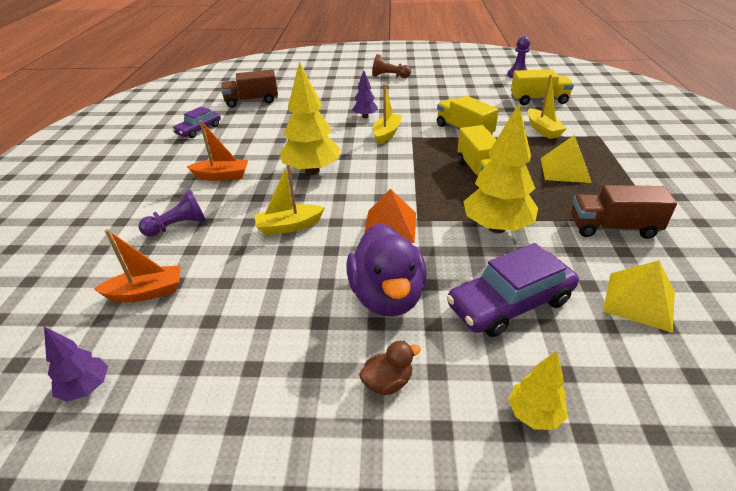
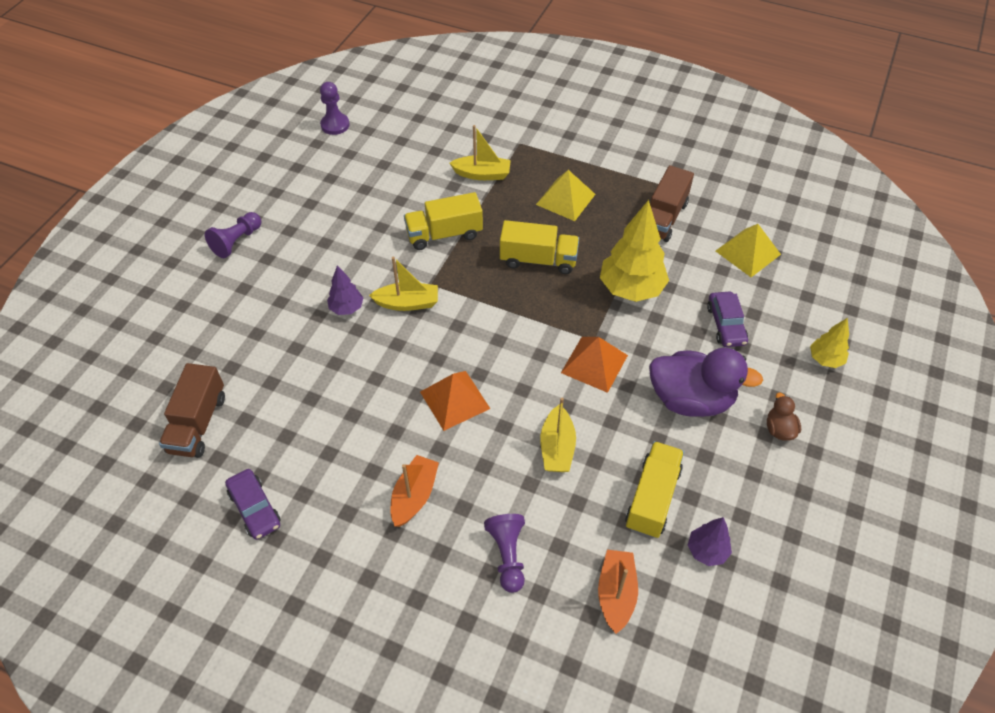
camera: 70 degrees left, 15 degrees up
purple tree [44,326,108,402] -> purple tree moved to [688,517,732,566]
yellow tree [280,61,341,175] -> orange pyramid [420,371,490,431]
brown pawn [372,54,411,78] -> purple pawn [205,212,262,258]
yellow boat [373,84,402,145] -> yellow boat turned 135 degrees clockwise [369,257,438,311]
purple car [446,243,579,337] -> purple car [707,292,748,347], size x0.62
yellow truck [511,69,574,105] -> yellow truck moved to [625,441,684,538]

